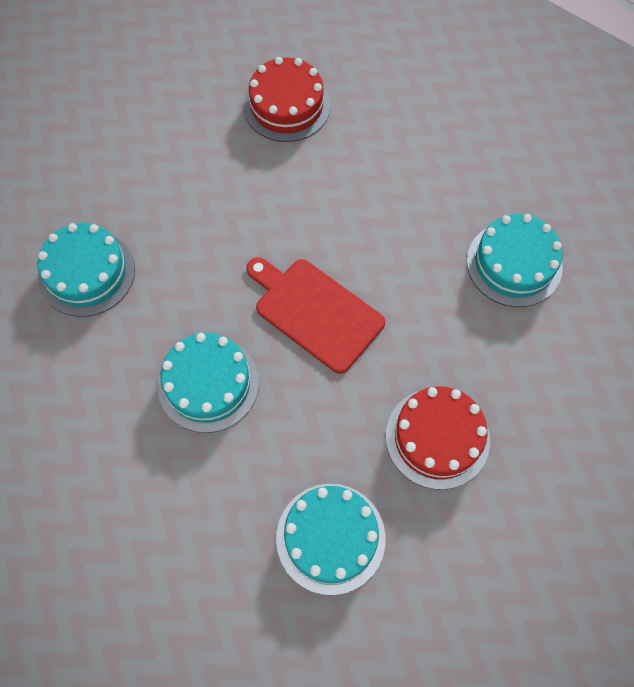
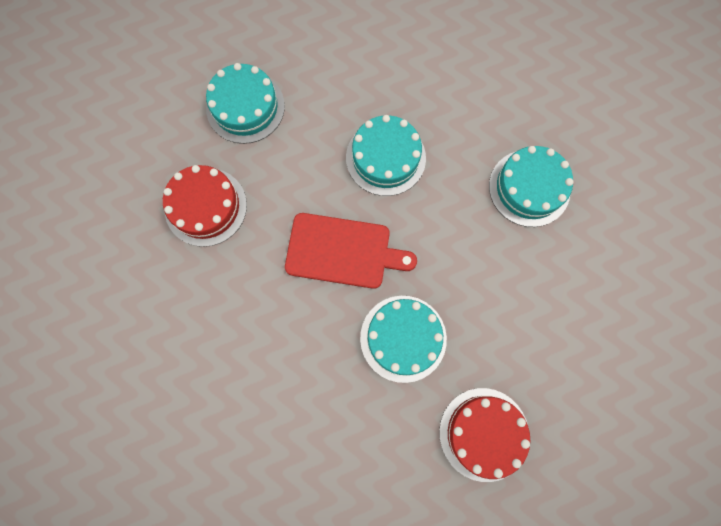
camera: 150 degrees right, 10 degrees up
turquoise cake [467,214,563,307] -> turquoise cake moved to [360,296,447,383]

